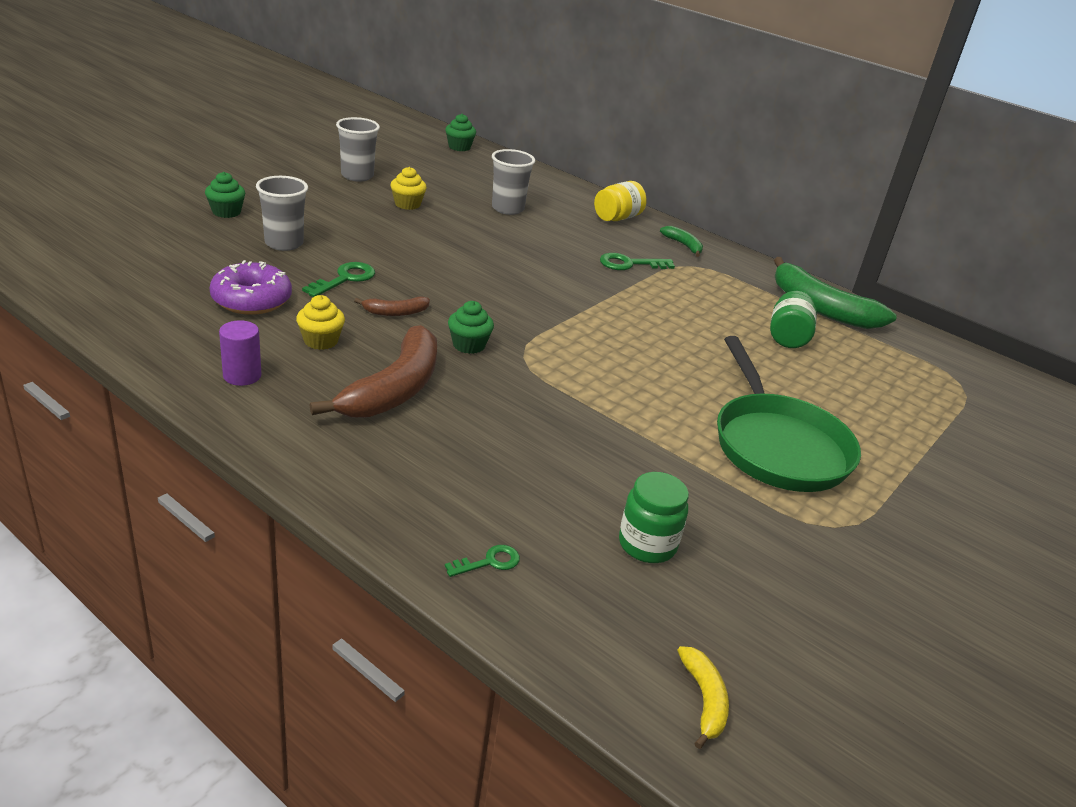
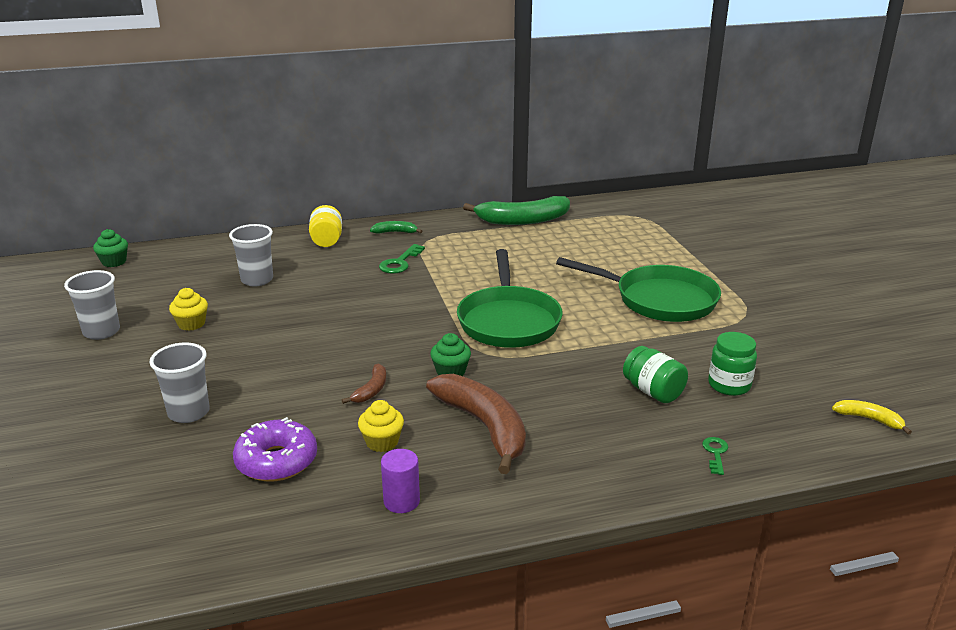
camera: 50 degrees left, 5 degrees down
green cupcake [205,172,245,218] -> none
green key [302,262,375,297] -> none
green jar [770,291,817,348] -> green jar moved to [623,346,688,403]
none -> green pan [457,249,563,348]

